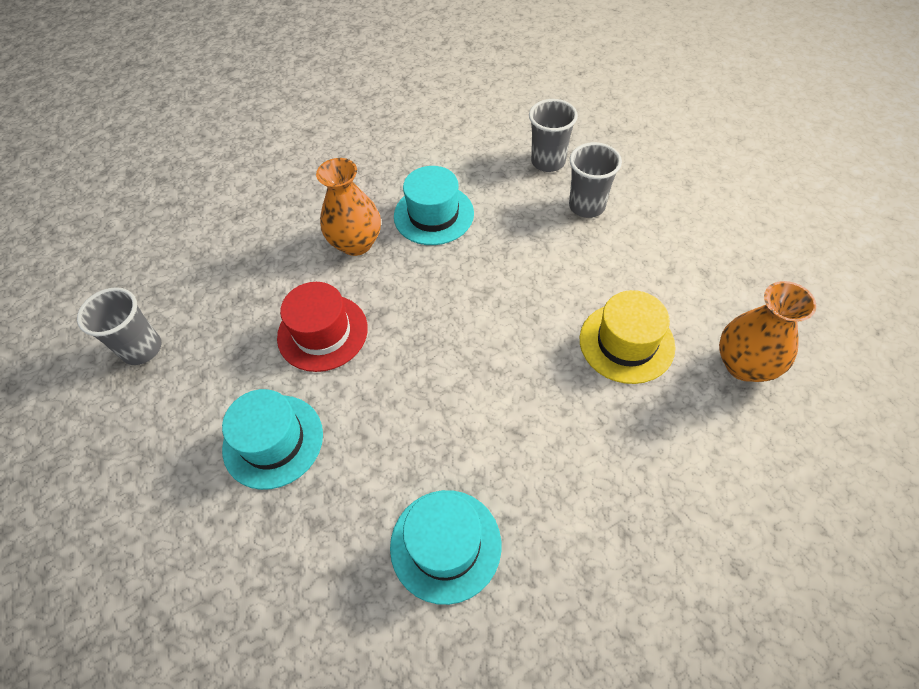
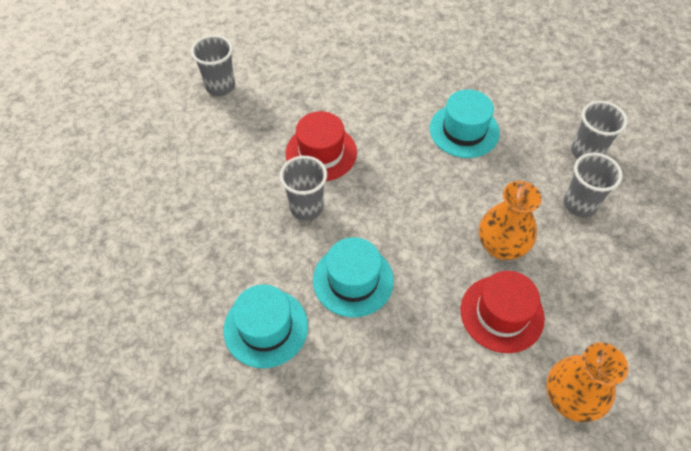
camera: 40 degrees right, 0 degrees up
turquoise hat [222,389,323,490] -> turquoise hat moved to [313,237,394,317]
orange vase [316,158,381,256] -> orange vase moved to [479,181,542,260]
yellow hat [580,290,675,384] -> red hat [460,271,545,353]
none -> grey cup [280,156,327,220]

